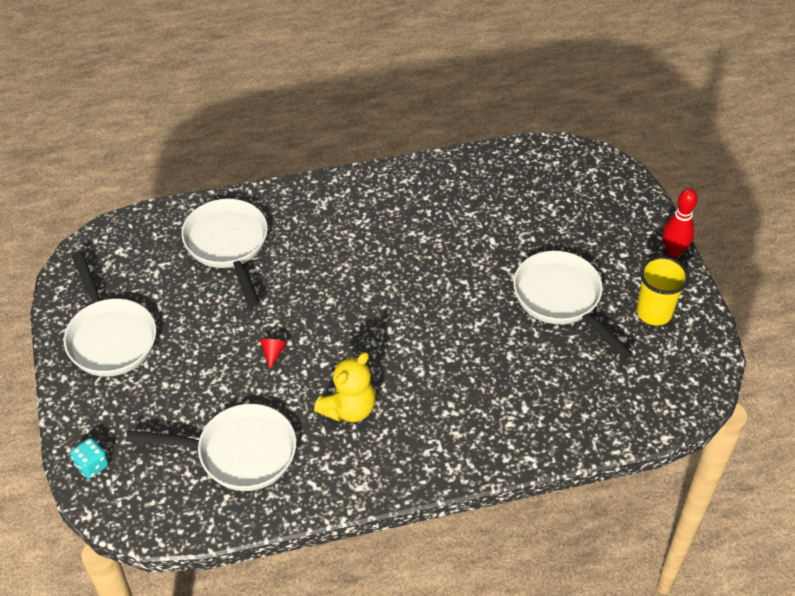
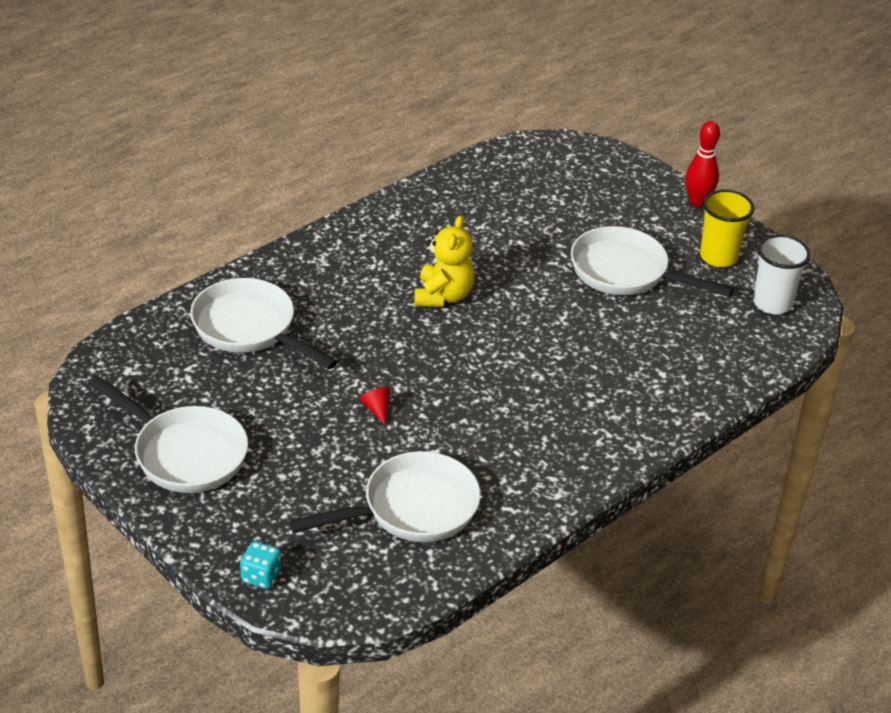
camera: 30 degrees left, 10 degrees down
yellow teddy bear [314,352,376,422] -> yellow teddy bear moved to [414,215,475,307]
none -> white cup [753,234,811,314]

